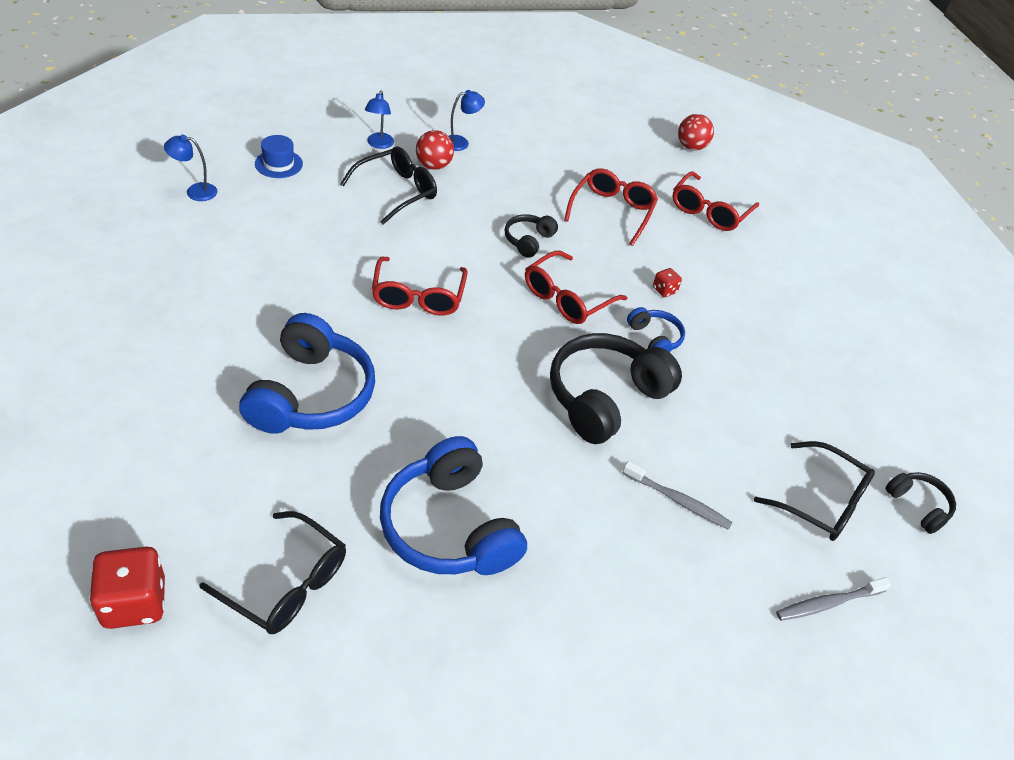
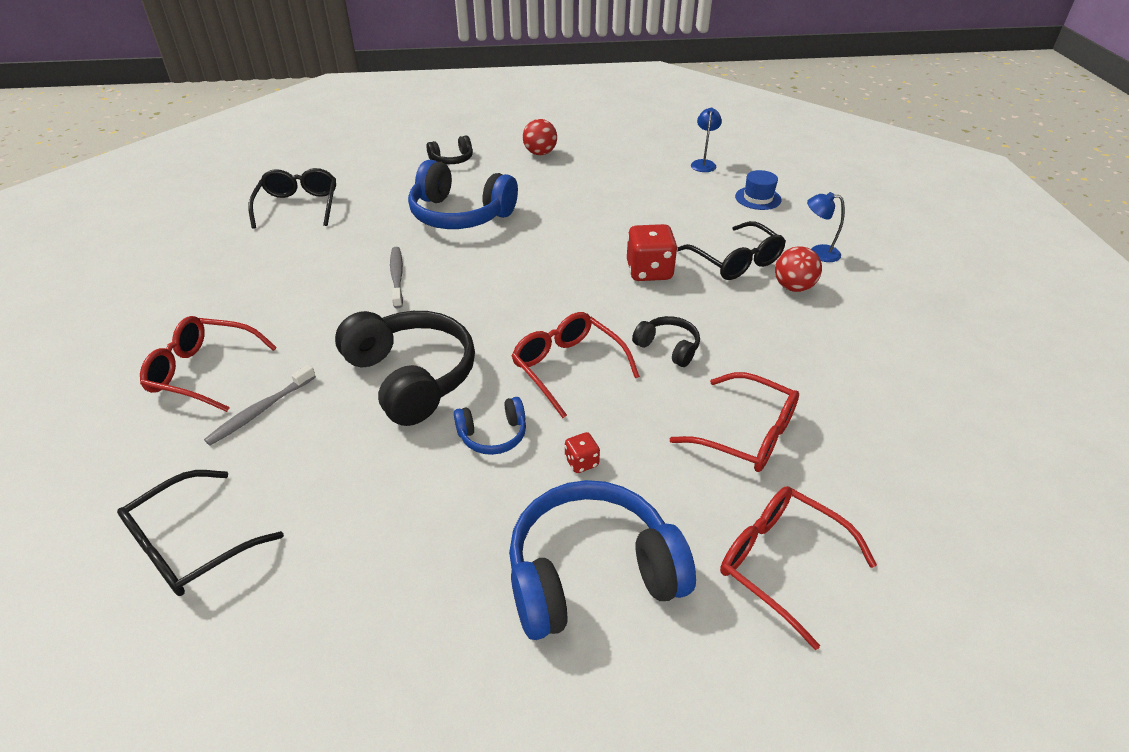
camera: 105 degrees right, 5 degrees down
red dice [89,546,165,629] -> red dice moved to [627,224,678,281]
black glasses [199,511,346,634] -> black glasses turned 135 degrees clockwise [248,168,336,229]
red glasses [372,256,467,316] -> red glasses moved to [140,316,277,412]
blue headphones [380,436,527,575] -> blue headphones moved to [509,480,696,640]
blue lamp [449,90,485,151] -> none
red ball [678,114,714,150] -> red ball moved to [523,119,557,155]
grey toothbrush [776,577,891,621] -> grey toothbrush moved to [390,247,403,308]
black headphones [885,472,956,534] -> black headphones moved to [426,135,473,164]

